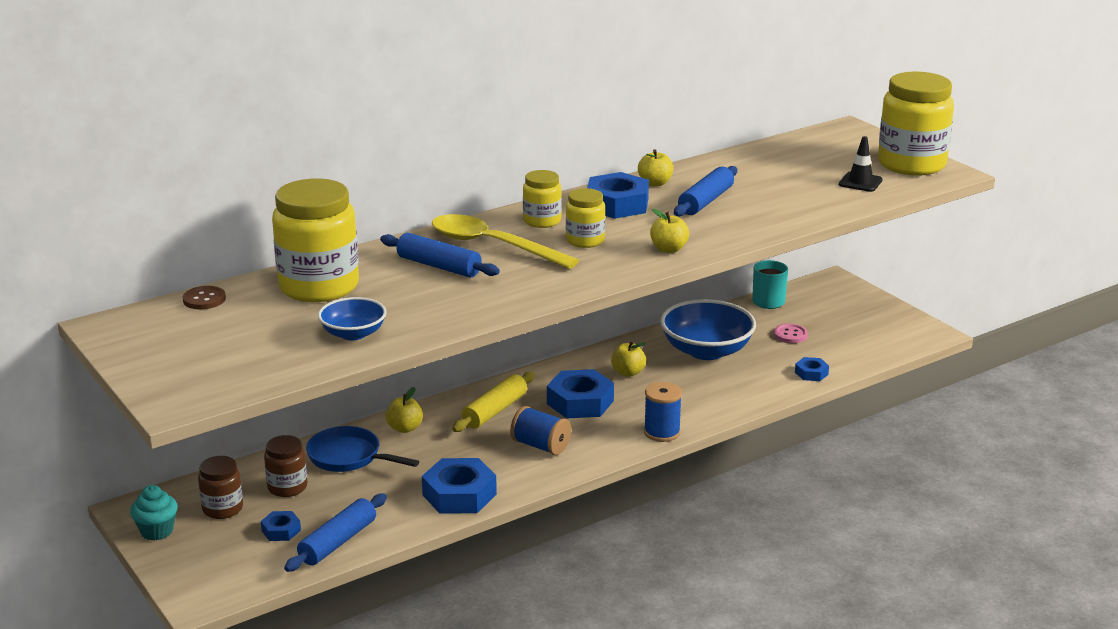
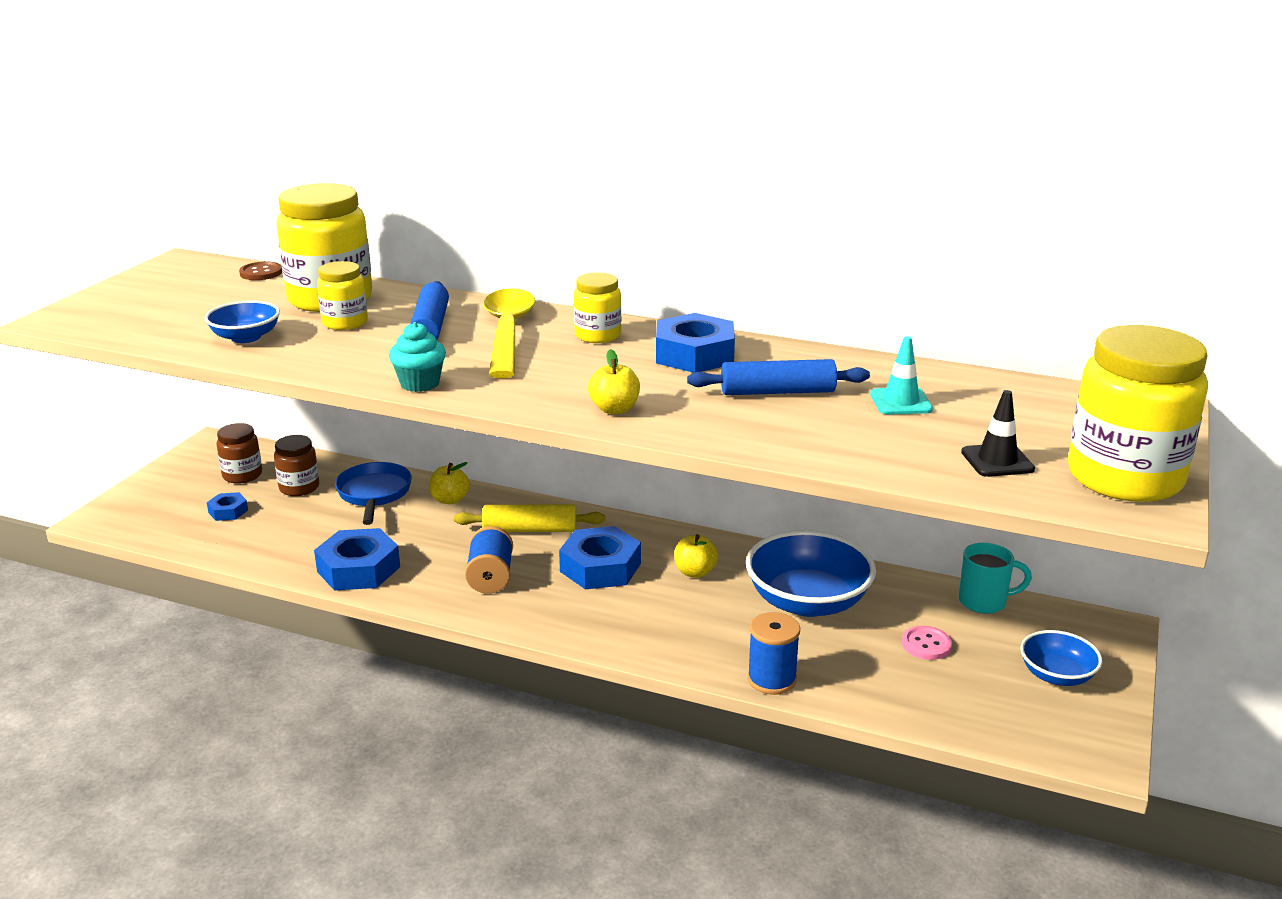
camera: 55 degrees right, 0 degrees up
turquoise cupcake [130,485,178,541] -> turquoise cupcake moved to [389,322,446,392]
blue rolling pin [284,493,387,572] -> none
yellow jar [566,188,605,248] -> yellow jar moved to [317,261,368,330]
yellow apple [638,149,673,186] -> none
blue spool [644,382,682,442] -> blue spool moved to [747,612,800,695]
blue nut [795,357,829,381] -> none
none -> turquoise traffic cone [870,336,933,415]
none -> blue bowl [1020,630,1102,686]

